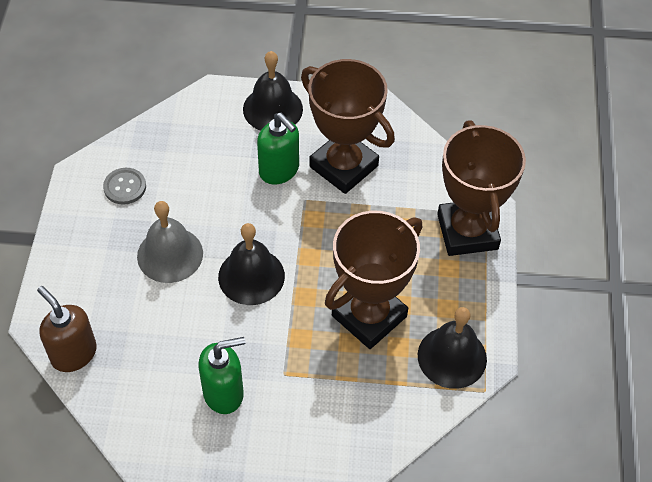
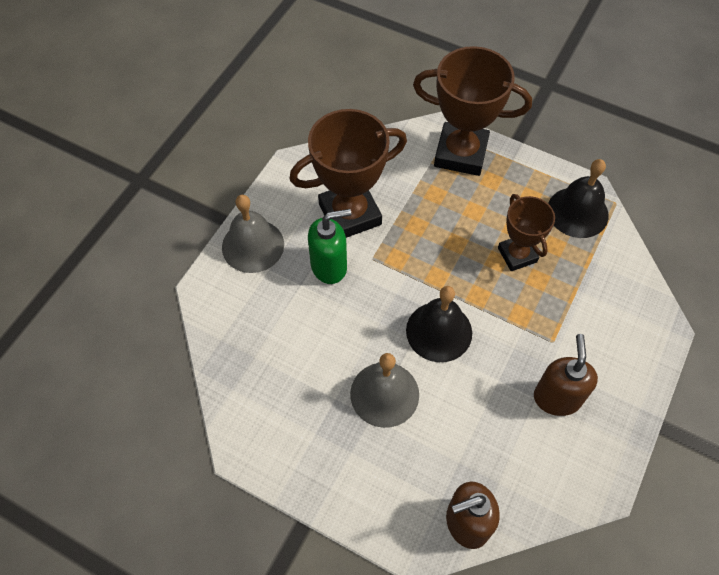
camera: 65 degrees left, 5 degrees up
grey button [103,168,146,205] -> none
green soap dispenser [198,337,246,414] -> brown soap dispenser [534,334,598,416]
black bell [243,51,303,131] -> grey bell [222,195,284,273]
brown trophy [325,211,422,349] -> brown trophy [498,194,555,271], size x0.60

